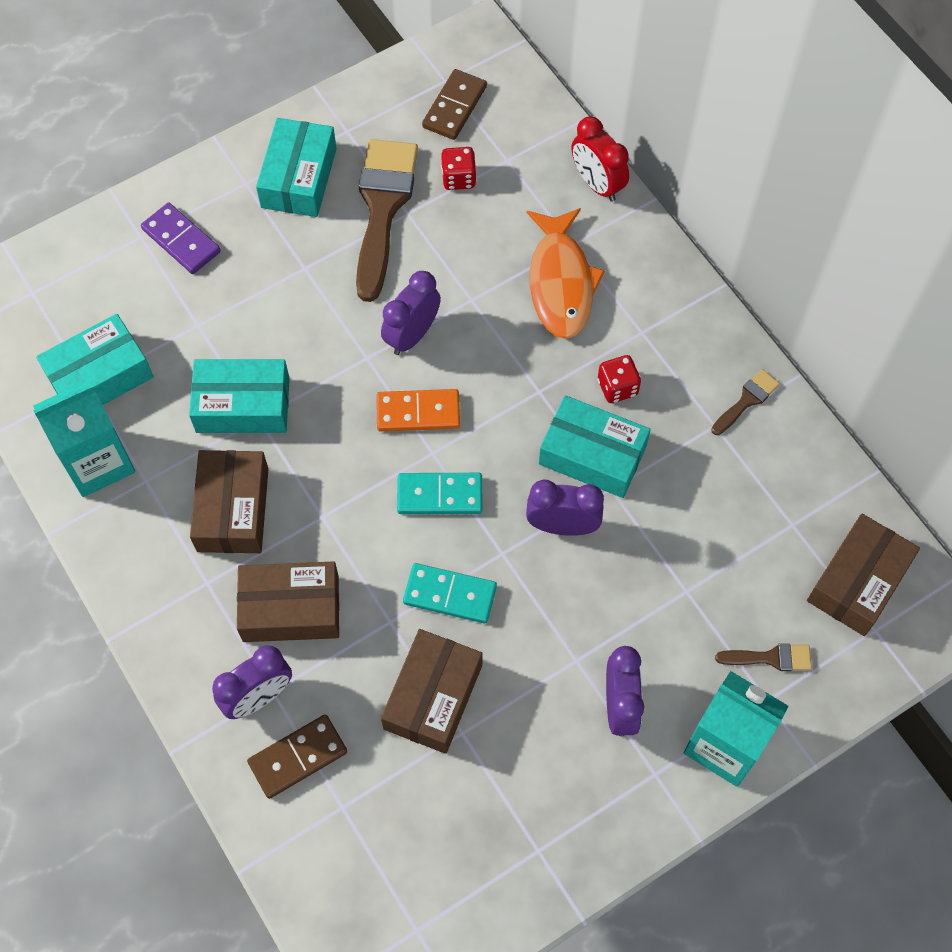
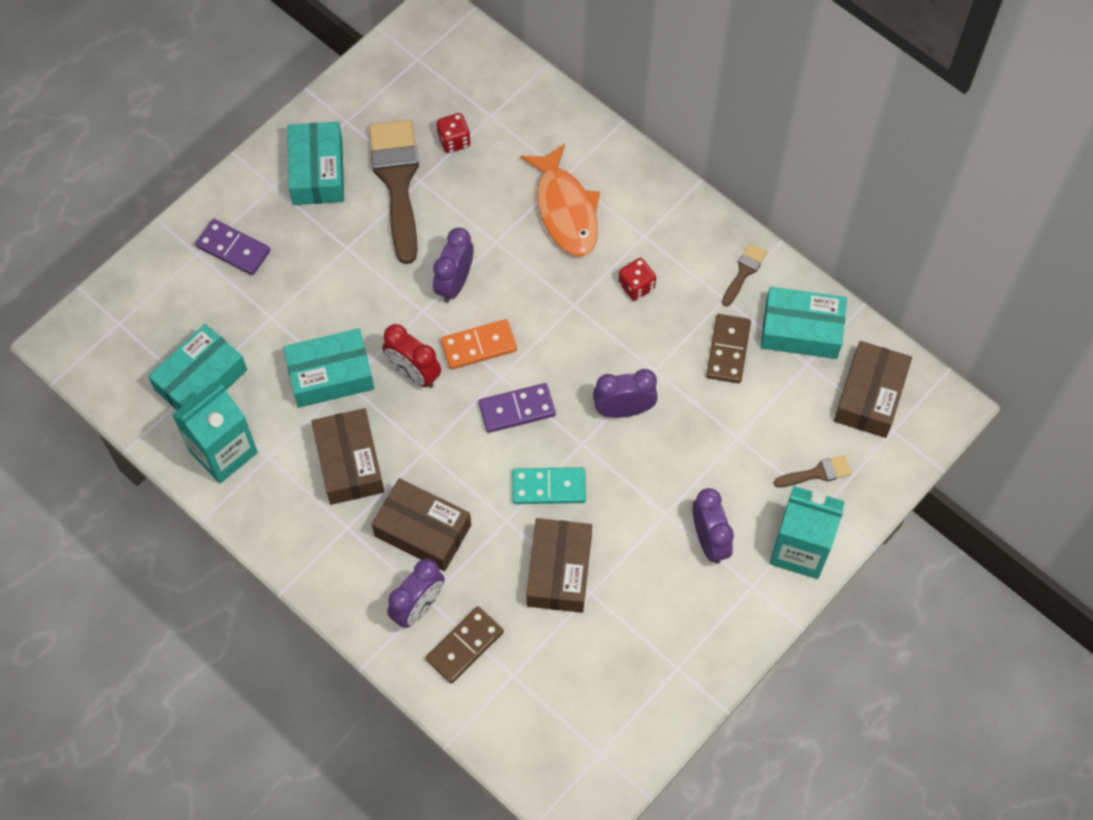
camera: 15 degrees left, 0 degrees up
brown box [237,561,339,642] -> brown box turned 45 degrees clockwise [372,478,471,571]
turquoise domino [397,473,482,514] -> purple domino [478,383,556,433]
brown domino [422,69,487,140] -> brown domino moved to [706,314,751,383]
turquoise box [539,395,651,498] -> turquoise box moved to [761,287,847,359]
red clock [572,116,629,202] -> red clock moved to [382,324,441,388]

